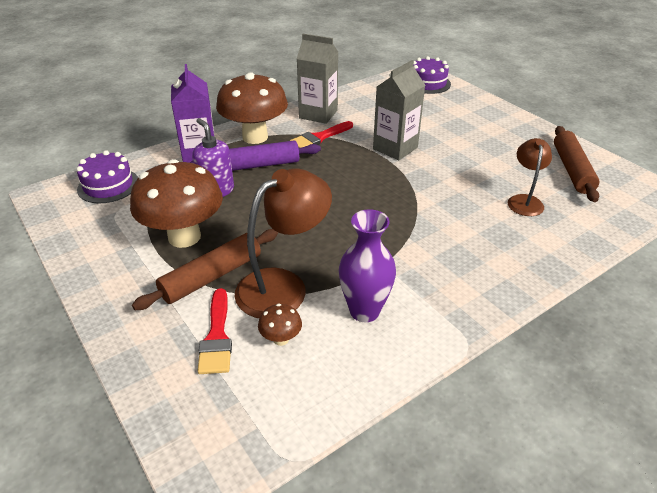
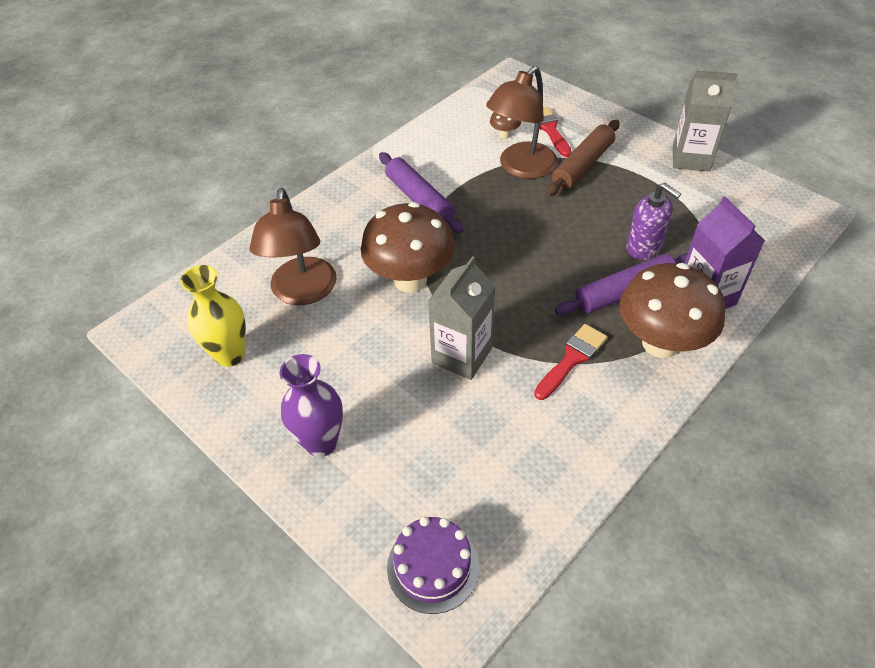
camera: 170 degrees right, 10 degrees up
purple cake [76,150,138,203] -> none
brown mushroom [130,159,223,248] -> brown mushroom moved to [361,202,455,292]
grey carton [297,34,338,124] -> grey carton moved to [673,70,738,172]
purple vase [339,209,396,322] -> purple vase moved to [280,354,343,457]
brown lamp [508,138,552,216] -> brown lamp [249,188,337,305], size x1.66
brown rolling pin [554,126,600,202] -> yellow vase [180,265,246,367]
none -> purple rolling pin [379,152,464,233]

